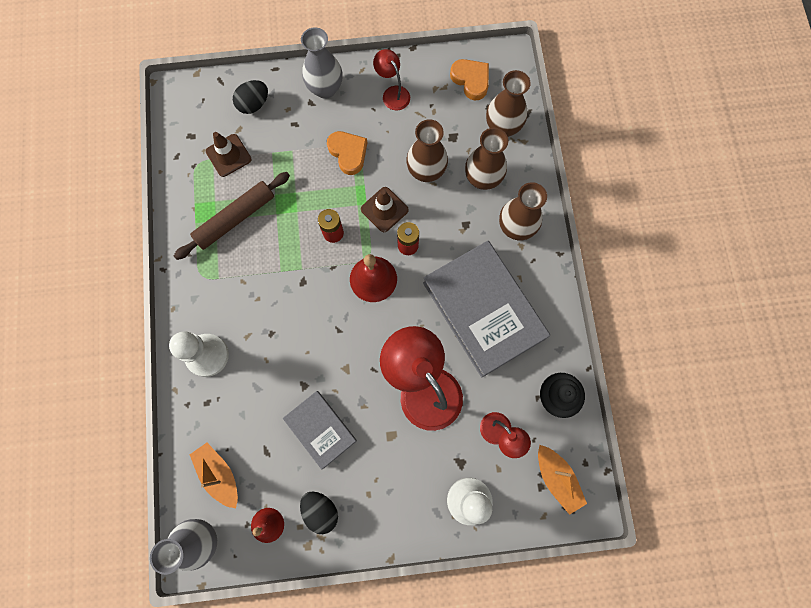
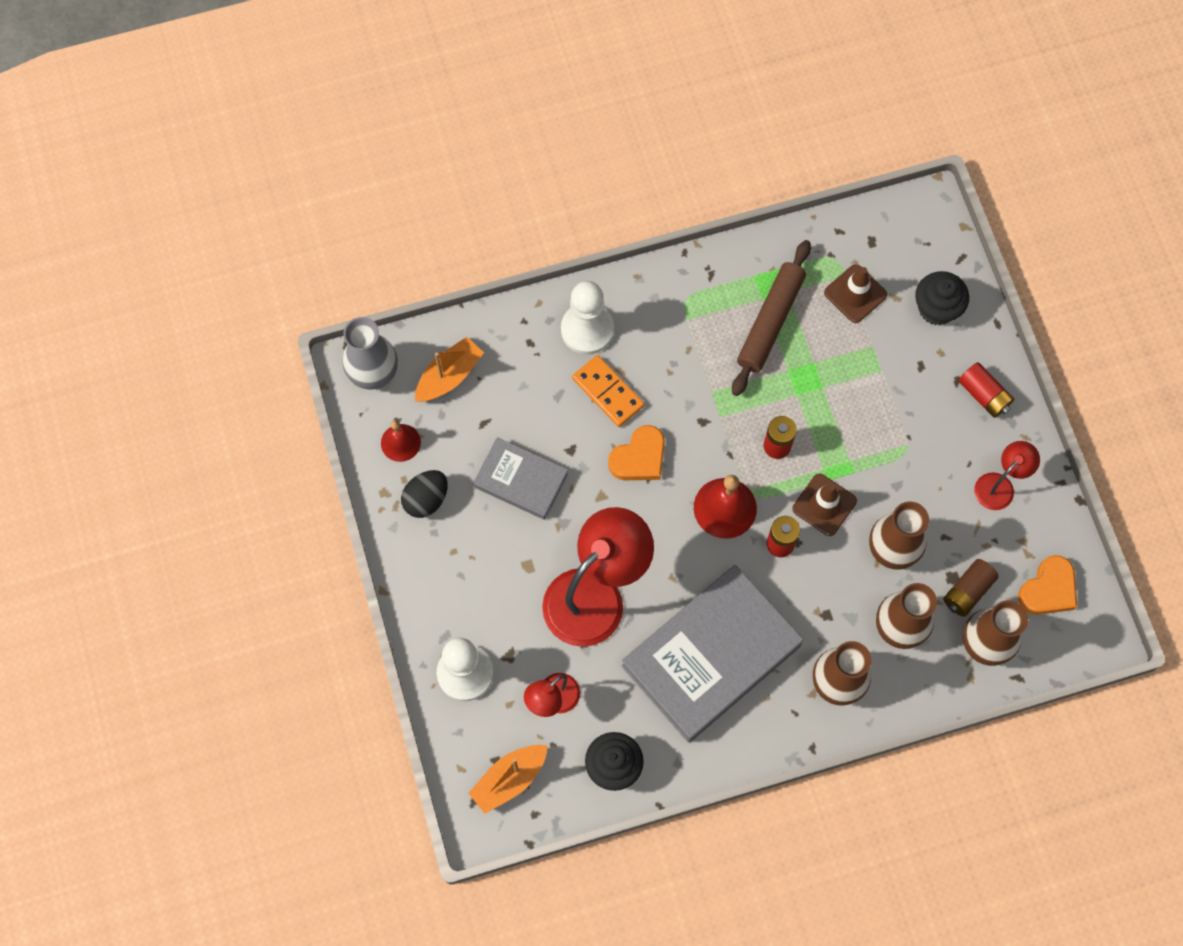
camera: 80 degrees right, 5 degrees down
brown rolling pin [174,172,290,260] -> brown rolling pin turned 75 degrees clockwise [732,240,811,396]
black egg [233,80,268,114] -> black cupcake [915,271,969,325]
grey book [283,391,357,470] -> grey book turned 75 degrees clockwise [473,437,568,520]
grey vase [301,27,342,99] -> red battery [958,362,1014,418]
orange heart [327,131,367,175] -> orange heart moved to [608,425,665,480]
none -> orange domino [572,355,644,427]
none -> brown battery [943,559,999,617]

